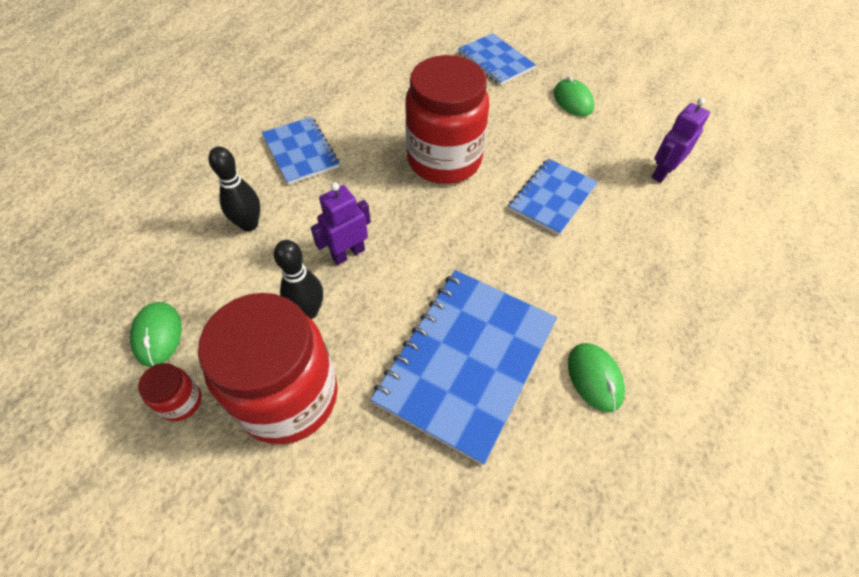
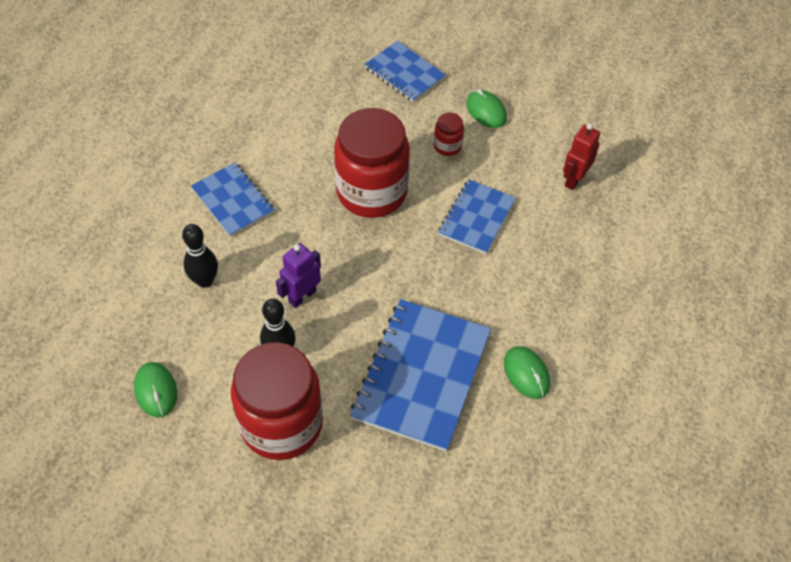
camera: 10 degrees left, 0 degrees up
red jar [138,363,202,421] -> red jar moved to [434,113,464,156]
purple robot [652,98,710,183] -> red robot [563,124,600,190]

